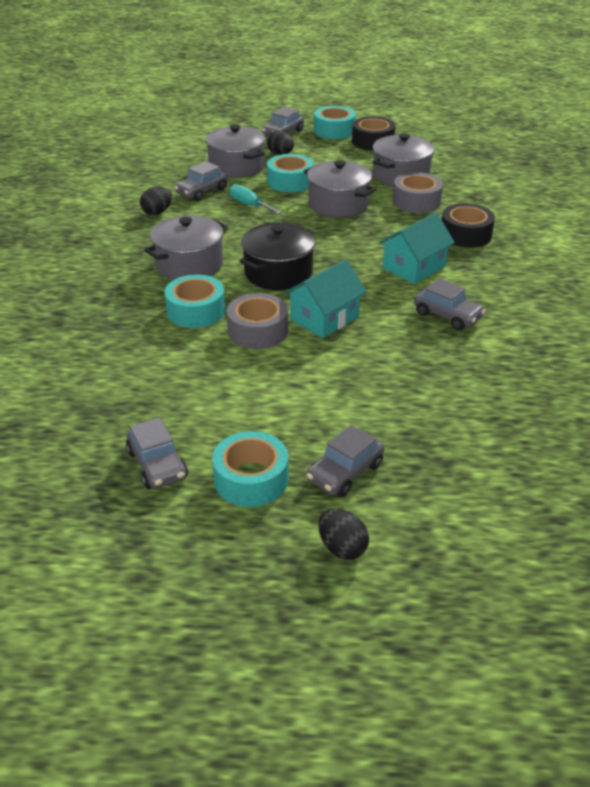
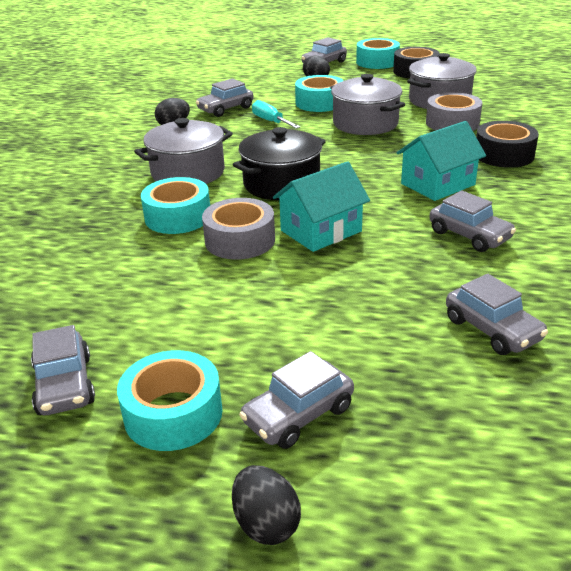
camera: 10 degrees right, 5 degrees down
grey pot [205,125,266,178] -> none
none -> grey car [446,274,548,355]

